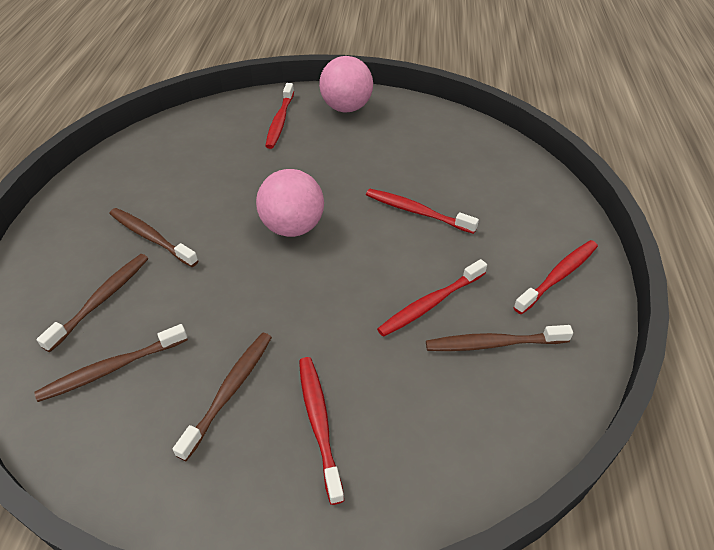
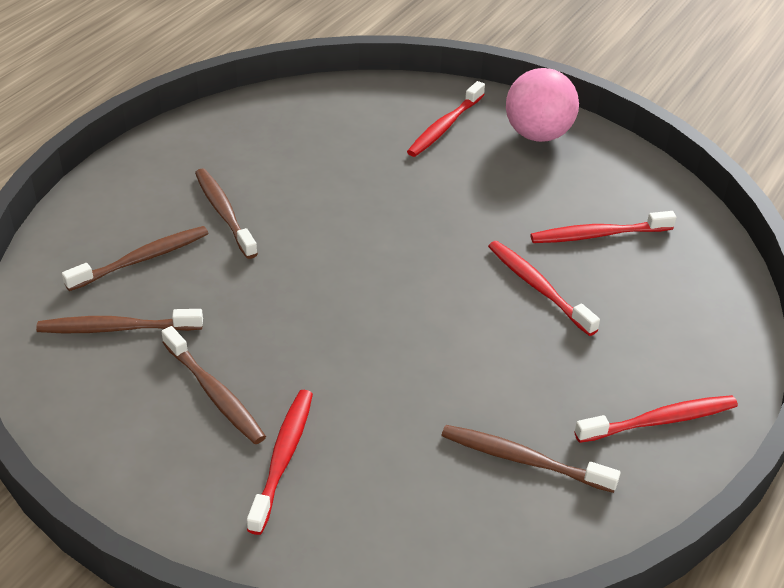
camera: 25 degrees right, 5 degrees down
brown toothbrush [173,333,272,461] -> brown toothbrush turned 90 degrees clockwise [162,326,266,444]
pink ball [256,169,324,237] -> none
red toothbrush [377,259,487,337] -> red toothbrush moved to [530,211,676,243]

